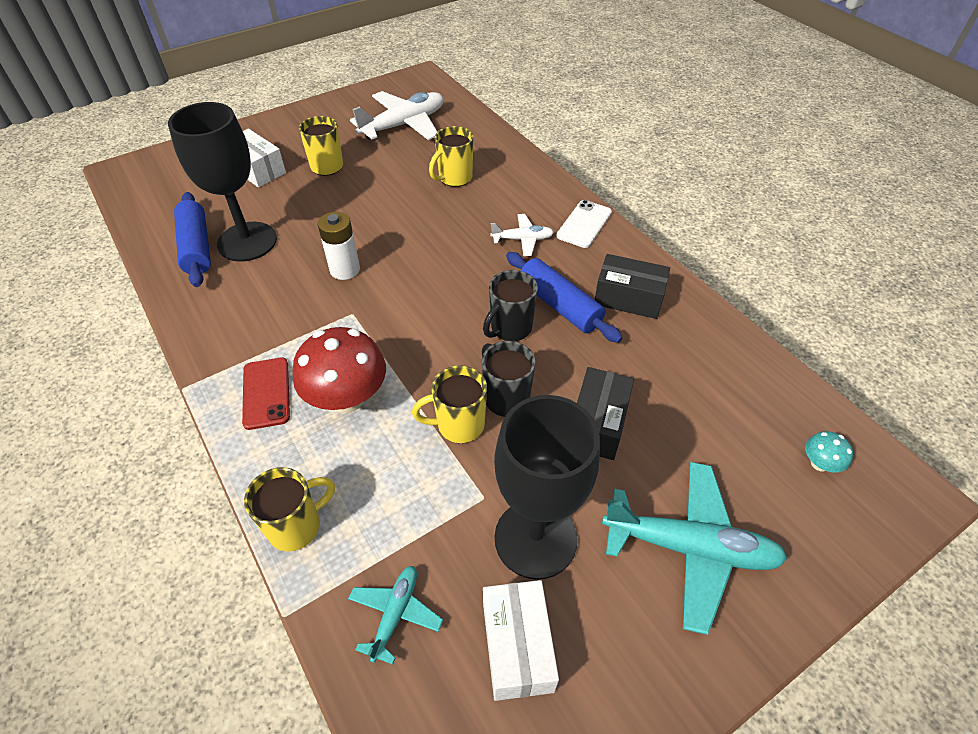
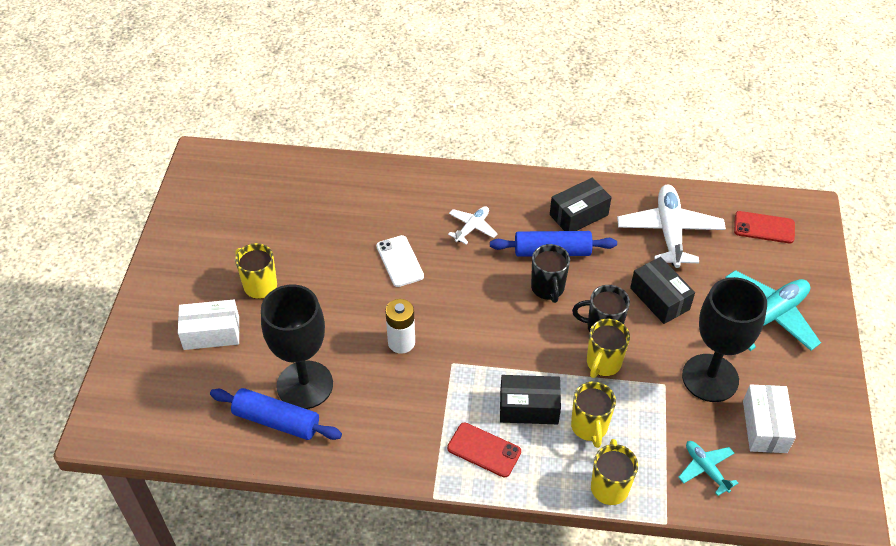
camera: 50 degrees left, 0 degrees up
red mushroom [293,327,386,413] -> black box [500,375,561,424]
white plane [350,91,443,140] -> white plane moved to [617,185,726,268]
yellow mug [429,126,473,187] -> yellow mug moved to [571,382,616,448]
white box [483,580,559,701] -> white box turned 60 degrees clockwise [743,384,796,453]
white phone [557,200,612,248] -> white phone moved to [376,235,424,287]
turquoise mushroom [805,431,853,472] -> red phone [734,211,795,243]

